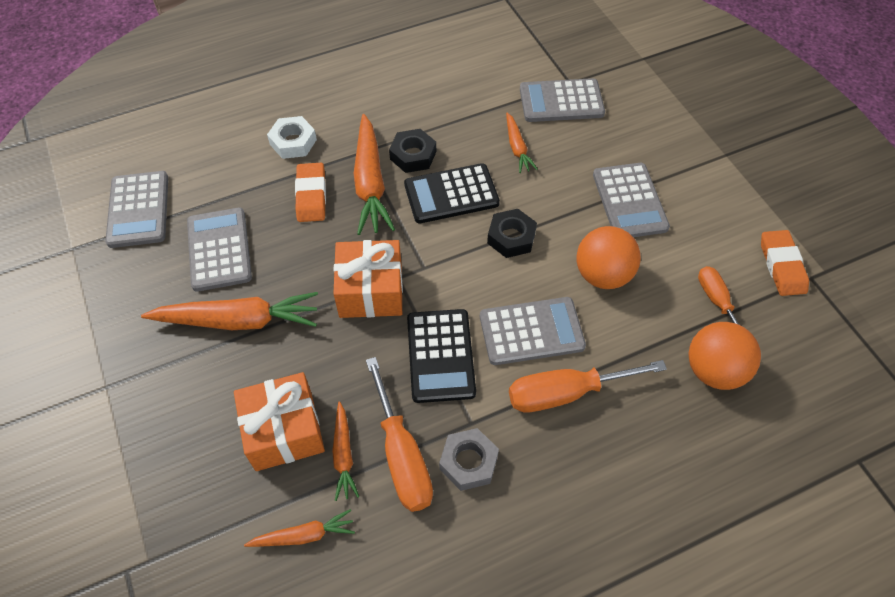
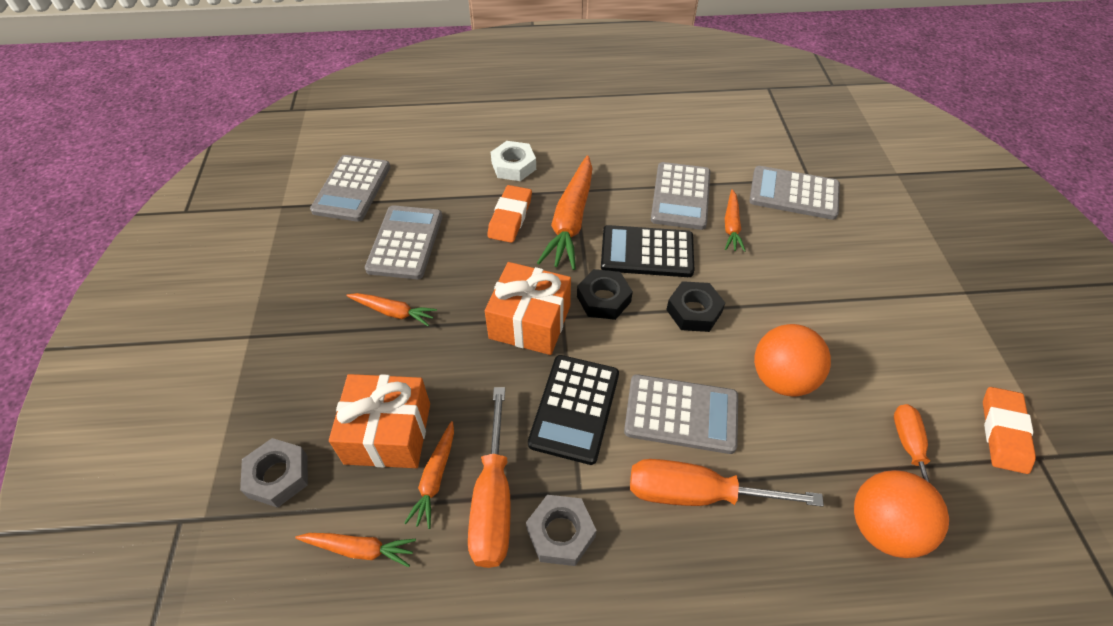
camera: 20 degrees right, 5 degrees down
orange carrot [141,292,318,330] -> orange carrot [346,293,437,327], size x0.54
black nut [389,129,436,173] -> black nut moved to [577,269,633,320]
grey calculator [593,163,670,237] -> grey calculator moved to [651,162,710,230]
none -> grey nut [240,438,308,507]

